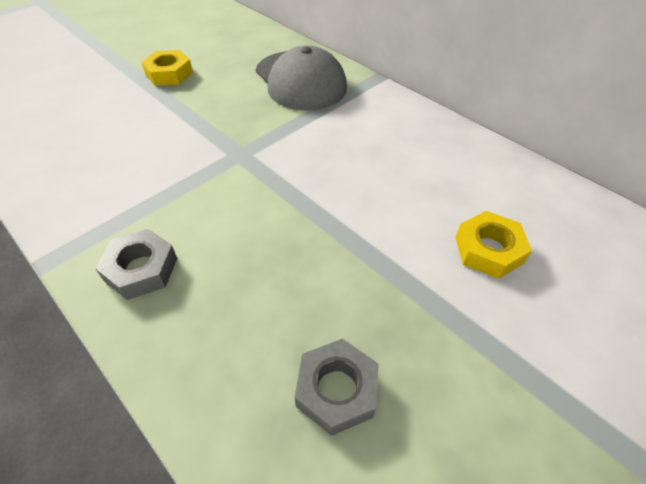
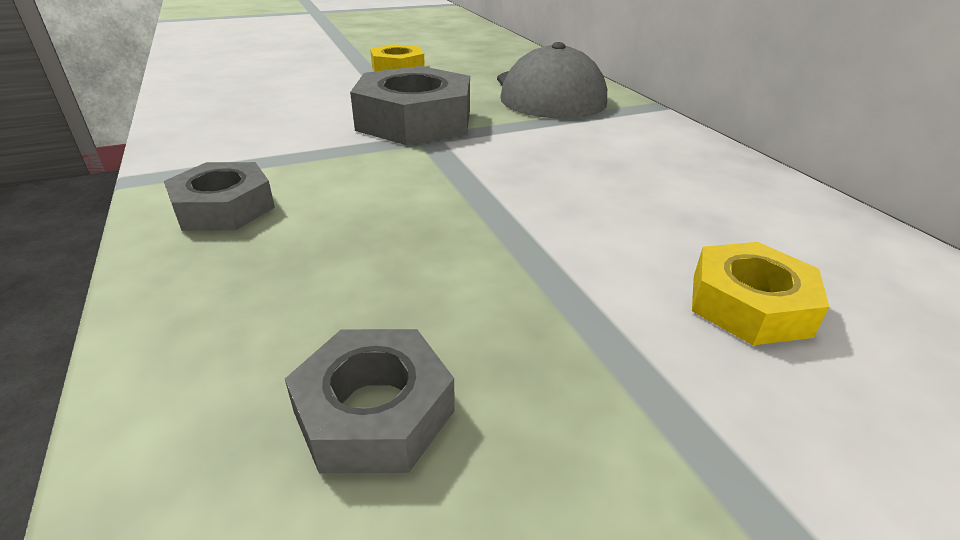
camera: 20 degrees right, 15 degrees down
none -> grey nut [350,66,470,145]

